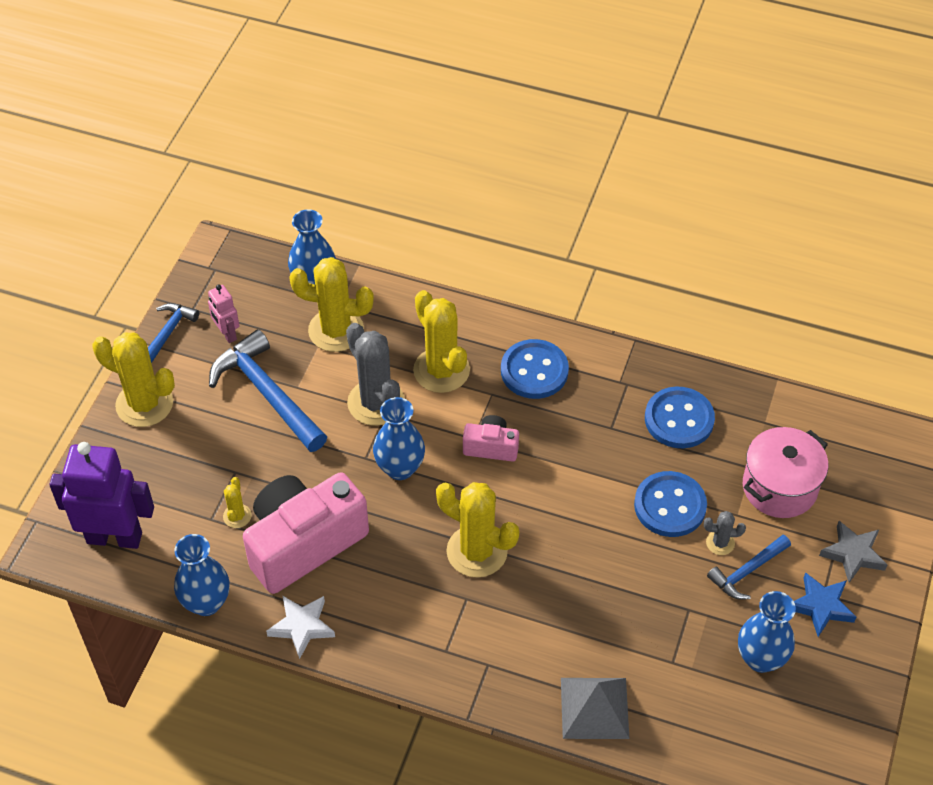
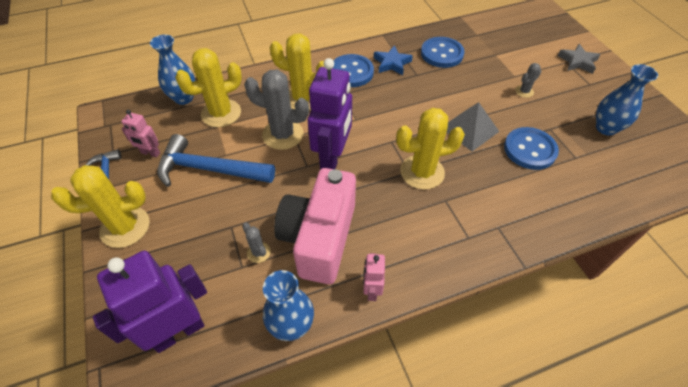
camera: 40 degrees left, 0 degrees up
yellow cactus [223,477,252,528] -> grey cactus [242,223,271,263]
white star [266,595,335,659] -> pink robot [363,253,385,301]
blue vase [373,397,425,480] -> purple robot [308,58,352,169]
pink camera [463,415,519,462] -> none
grey pyramid [561,678,629,739] -> grey pyramid moved to [446,102,499,151]
blue button [634,471,707,537] -> blue button moved to [504,127,559,170]
blue hammer [707,535,791,600] -> none
pink pot [743,427,828,518] -> none
blue star [794,572,856,637] -> blue star moved to [374,45,413,75]

